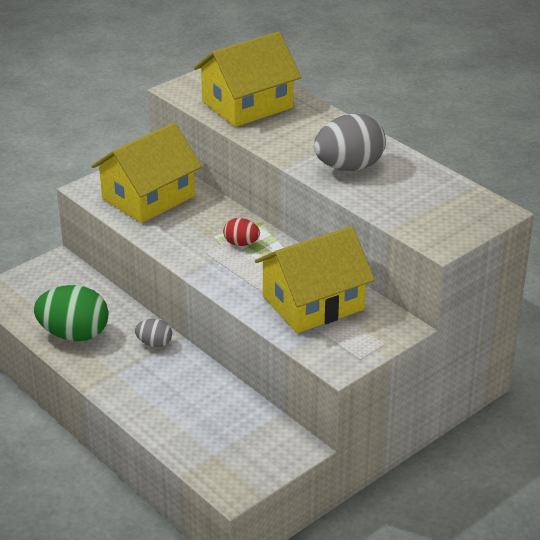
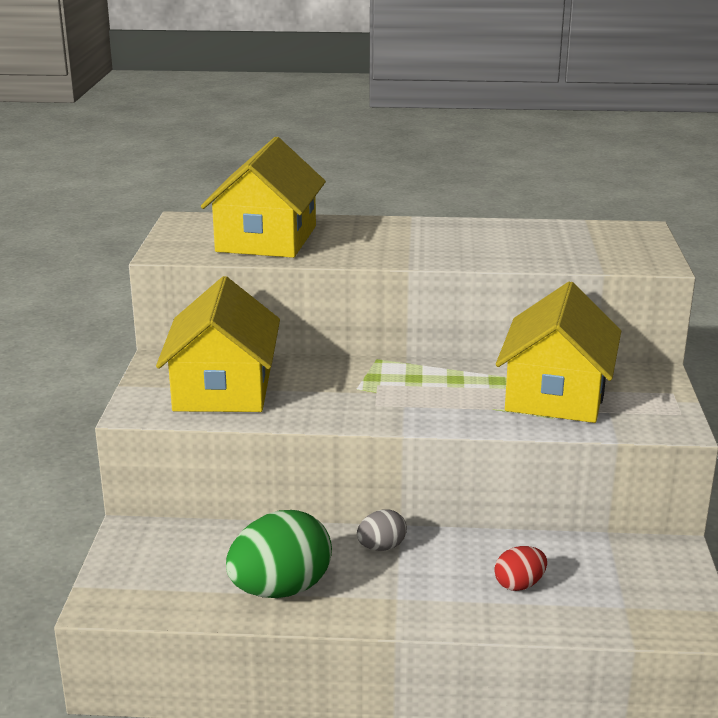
camera: 45 degrees left, 10 degrees down
red egg [223,218,260,246] -> red egg moved to [494,546,547,591]
grey egg [314,114,386,171] -> none

